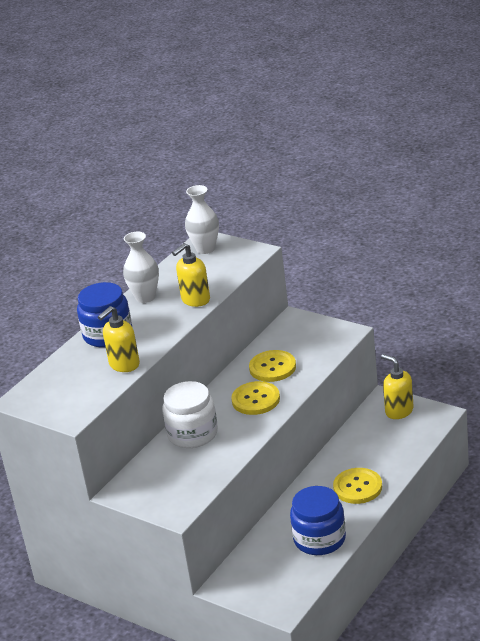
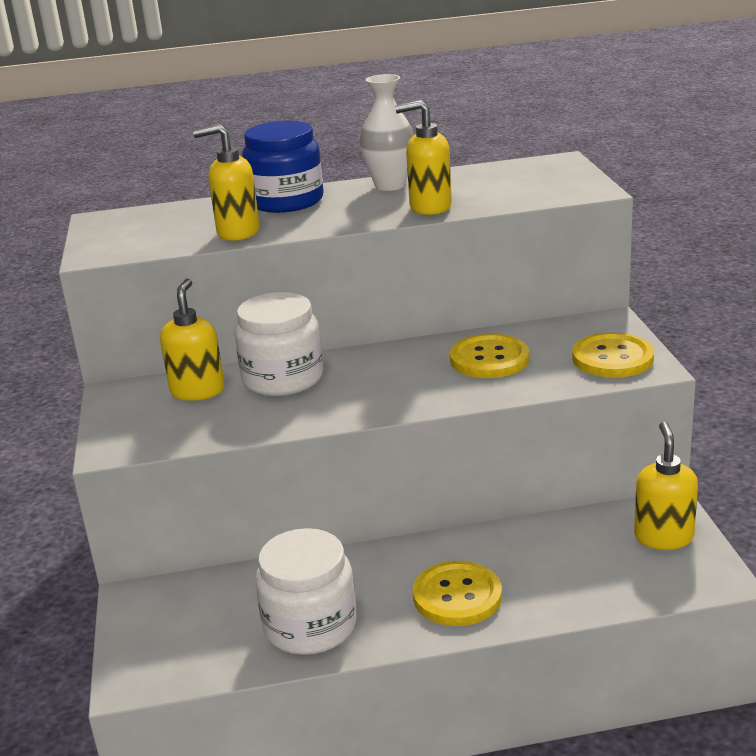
camera: 45 degrees right, 5 degrees down
white vase [185,185,219,254] -> none
yellow button [231,381,280,415] -> yellow button moved to [572,332,654,378]
blue jar [290,486,346,555] -> white jar [255,528,357,655]
none -> yellow soap dispenser [160,279,224,400]

